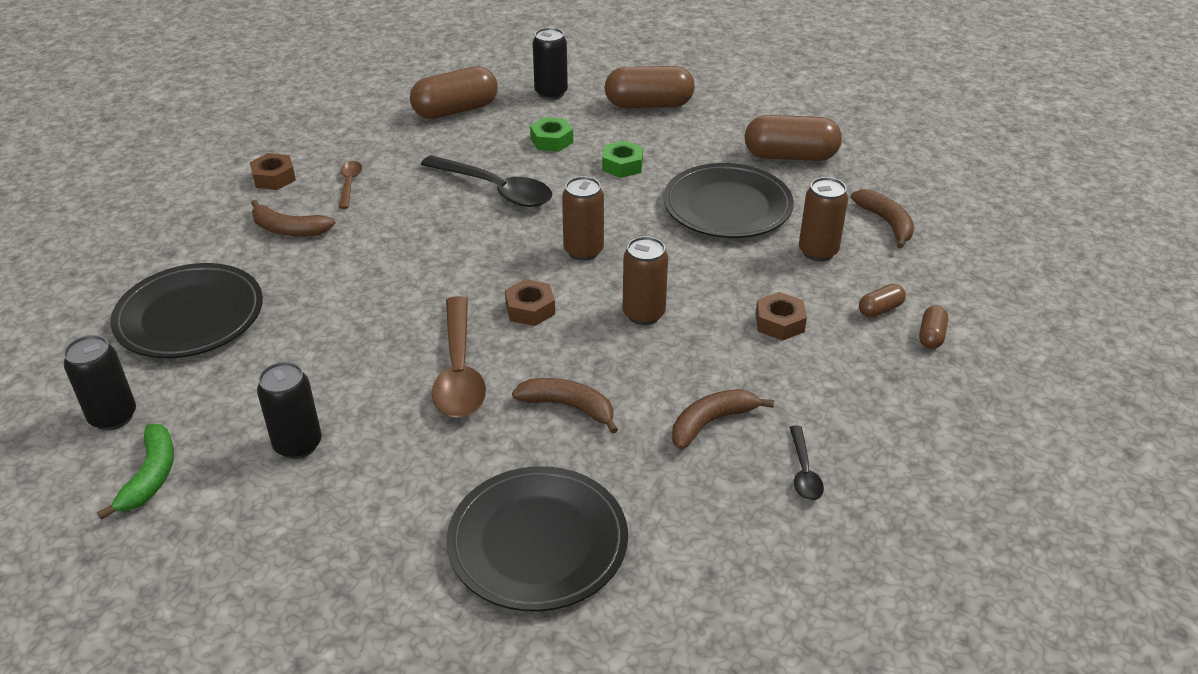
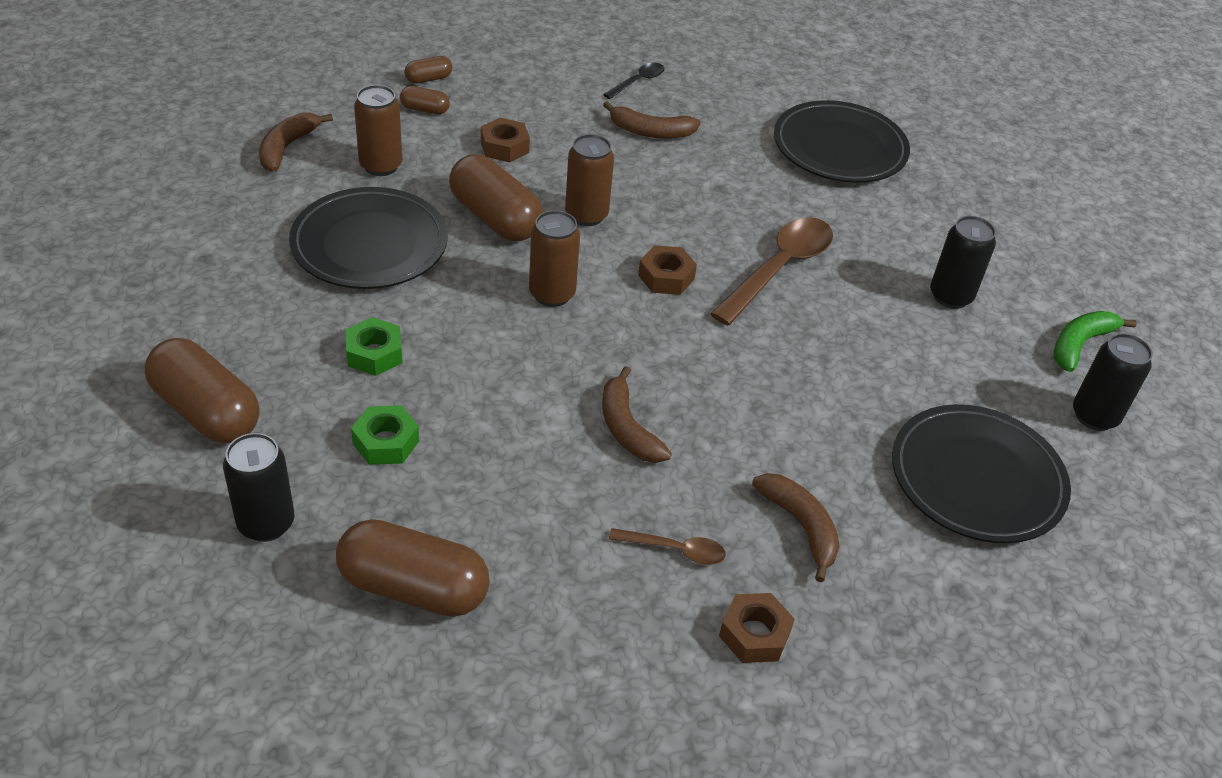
camera: 140 degrees left, 5 degrees up
brown spoon [339,161,362,209] -> brown spoon turned 120 degrees counterclockwise [609,528,726,565]
black spoon [421,155,552,207] -> none
brown banana [512,378,618,434] -> brown banana moved to [602,366,672,463]
brown capsule [745,115,842,161] -> brown capsule moved to [449,154,543,241]

